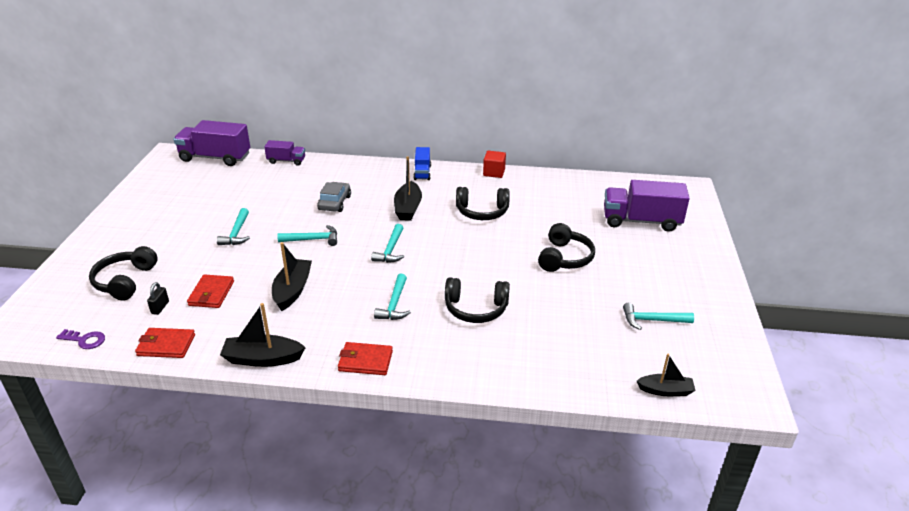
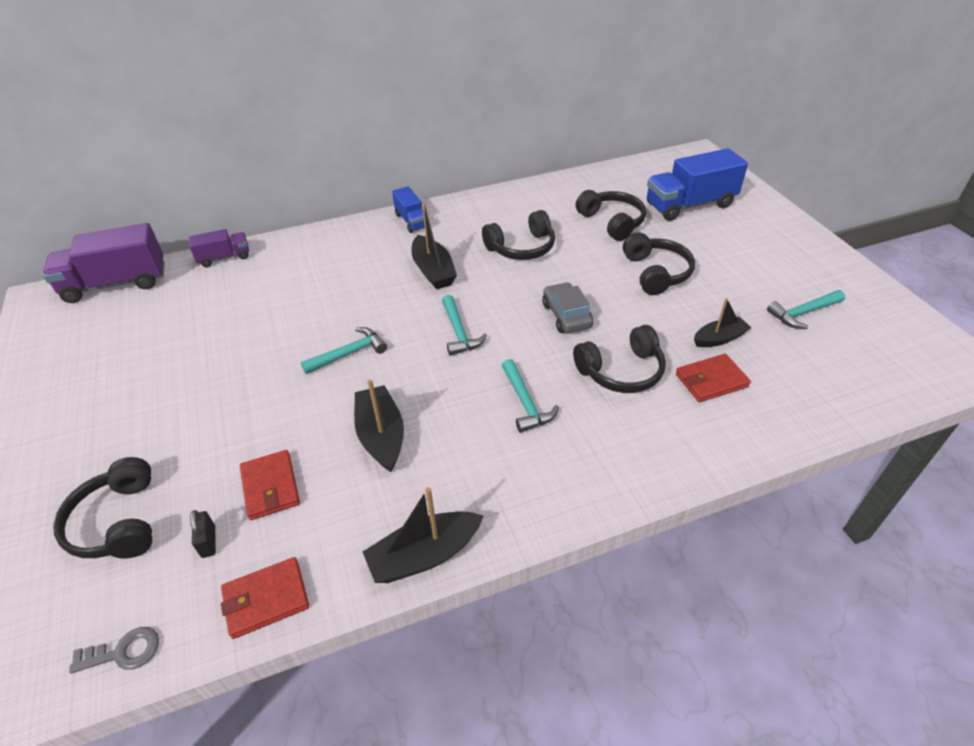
camera: 25 degrees left, 10 degrees up
purple key [56,329,105,349] -> grey key [69,627,159,673]
turquoise hammer [217,208,250,245] -> none
grey car [317,182,351,212] -> grey car moved to [542,282,593,333]
red wallet [338,342,393,375] -> red wallet moved to [676,354,751,402]
red cube [483,151,506,178] -> none
purple truck [604,180,690,232] -> blue truck [647,148,748,221]
black boat [637,354,696,396] -> black boat moved to [694,298,751,347]
none -> black headphones [576,190,646,241]

